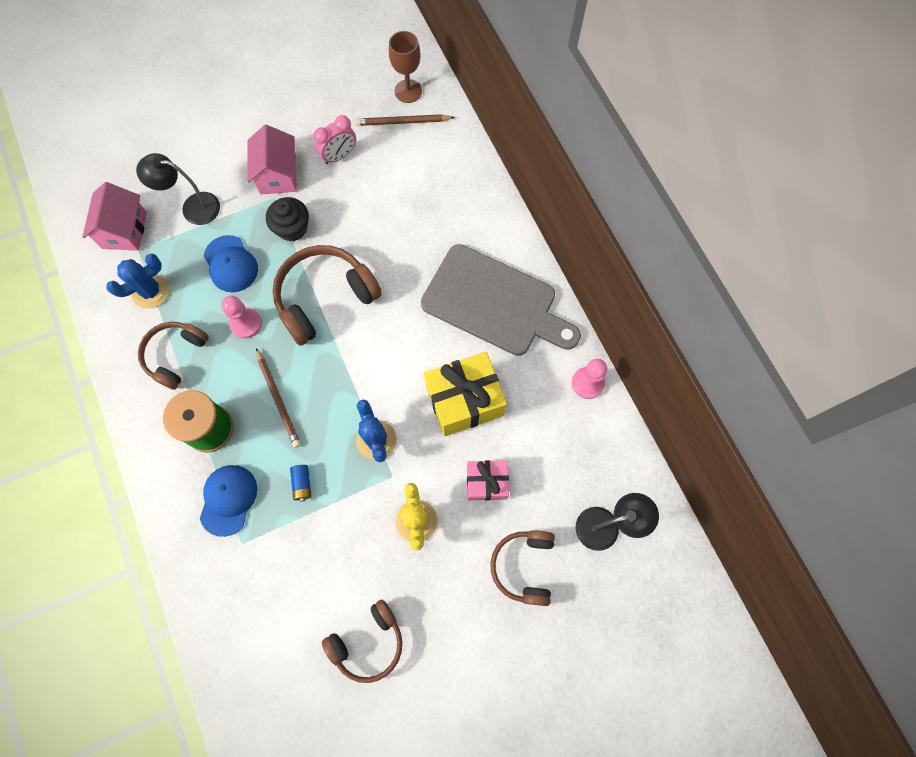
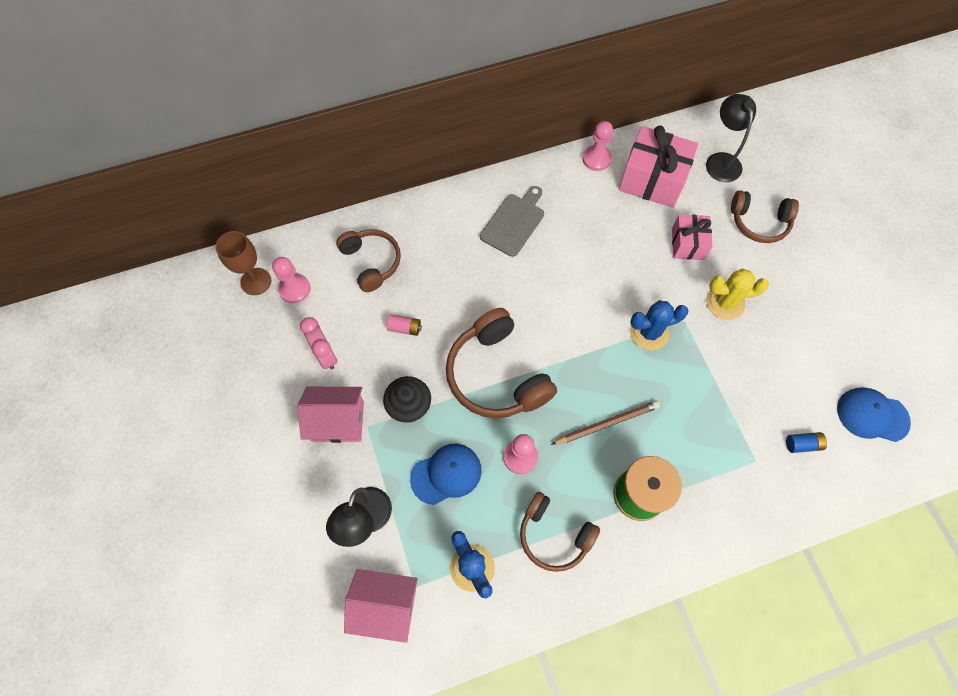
camera: 85 degrees left, 5 degrees down
blue cap [200,465,257,537] -> blue cap moved to [837,387,911,442]
blue battery [290,465,311,502] -> blue battery moved to [786,432,827,453]
brown headphones [322,600,402,683] -> brown headphones moved to [336,229,401,292]
brown pencil [355,114,455,126] -> pink pawn [272,257,311,303]
grey cutting board [421,244,581,356] -> grey cutting board [480,186,544,257], size x0.55
yellow gift [424,352,507,436] -> none
none -> pink battery [387,314,422,336]
none -> pink gift [619,125,698,208]

